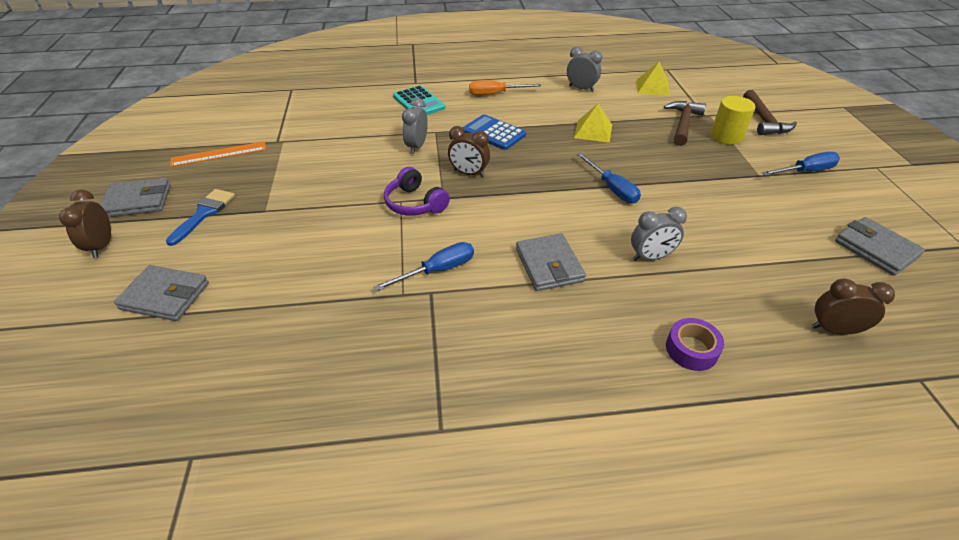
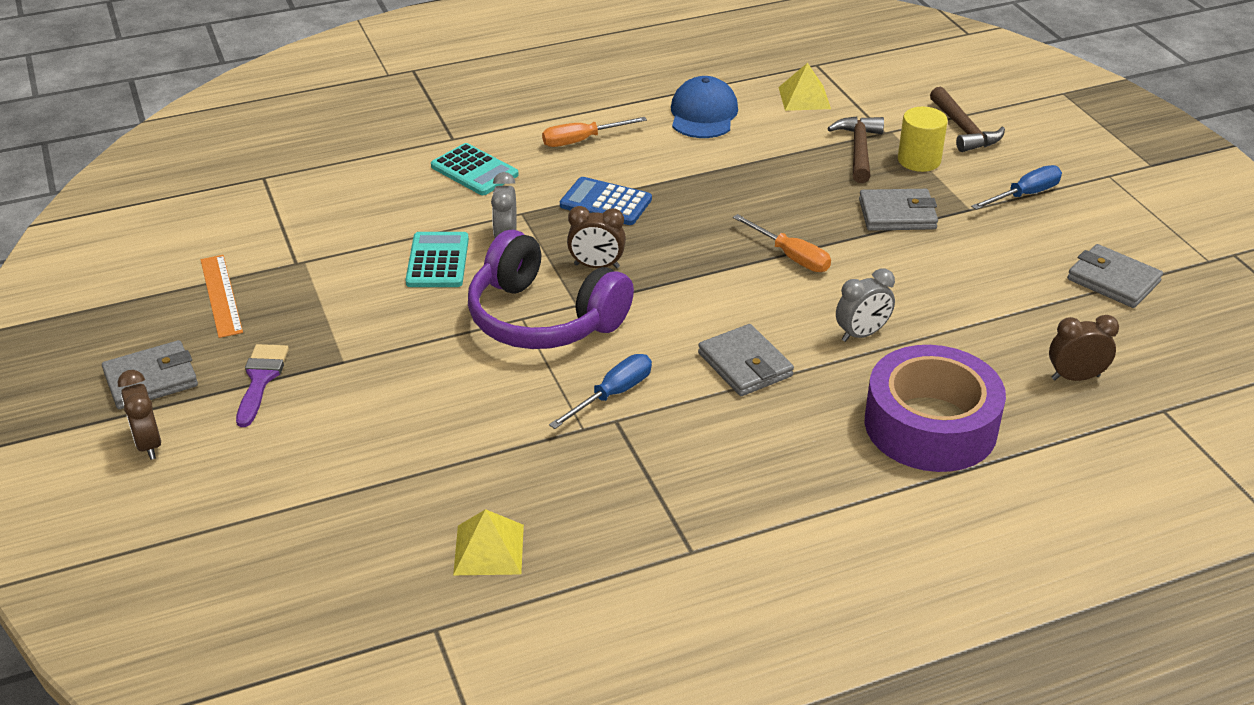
camera: 15 degrees left, 5 degrees down
grey wallet [114,265,209,321] -> grey wallet moved to [859,189,938,231]
blue brush [166,189,235,246] -> purple brush [236,344,289,427]
orange ruler [170,141,266,167] -> orange ruler turned 75 degrees counterclockwise [201,255,243,338]
purple headphones [384,167,450,216] -> purple headphones [468,230,634,349], size x1.84
grey clock [567,46,602,92] -> blue cap [671,76,738,138]
yellow pyramid [574,104,612,143] -> yellow pyramid moved to [453,509,524,575]
blue screwdriver [576,153,641,203] -> orange screwdriver [733,214,831,272]
purple tape [666,318,724,371] -> purple tape [865,345,1006,472], size x2.29
none -> turquoise calculator [405,232,469,287]

